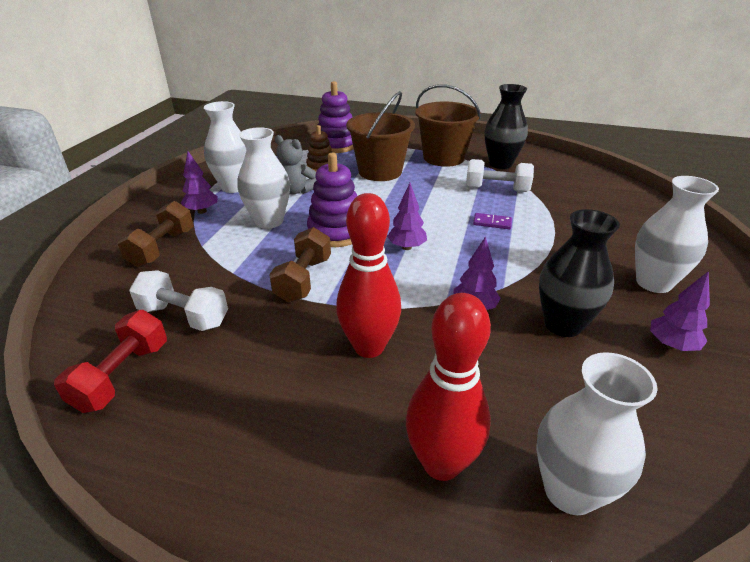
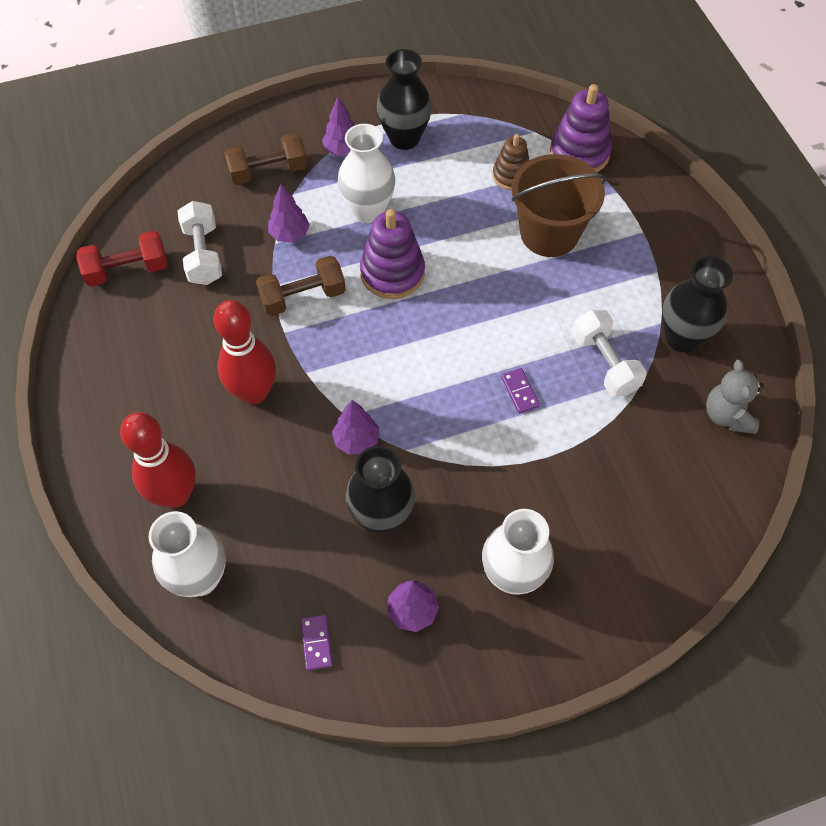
camera: 55 degrees right, 25 degrees up
white vase [204,101,246,193] -> black vase [377,49,432,150]
grey teddy bear [275,135,317,195] -> grey teddy bear moved to [706,360,764,434]
purple tree [387,183,427,250] -> purple tree moved to [268,184,310,243]
brown bucket [415,84,481,167] -> none
none -> purple domino [301,615,333,671]

